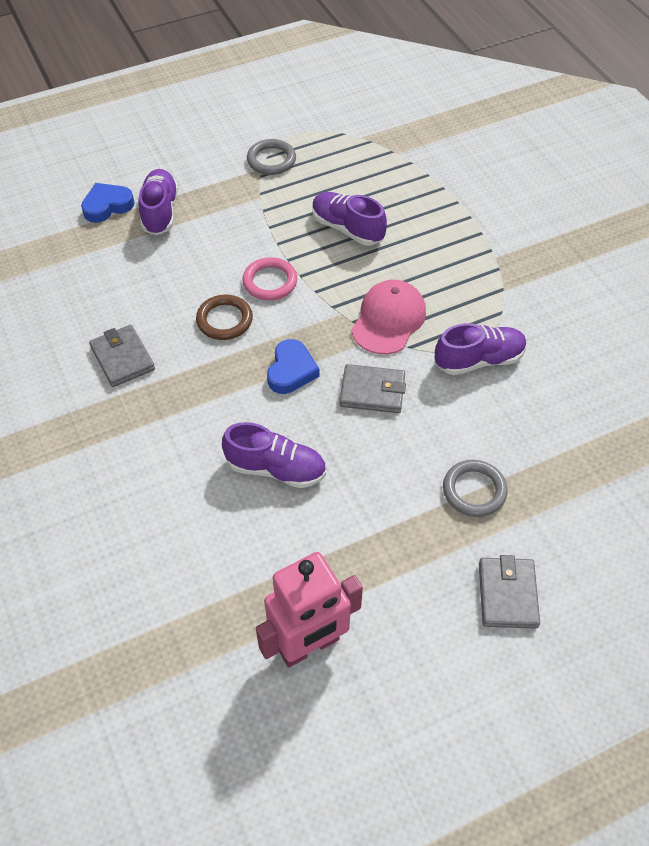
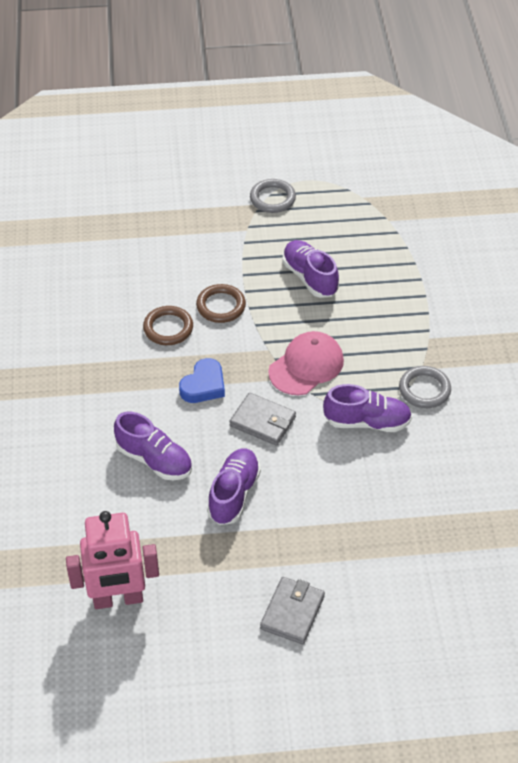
camera: 20 degrees right, 5 degrees down
blue heart [81,183,135,223] -> none
grey wallet [89,325,155,387] -> none
purple shoe [138,169,178,235] -> purple shoe moved to [207,448,261,525]
pink ring [243,257,297,300] -> brown ring [196,284,246,323]
grey ring [443,460,508,517] -> grey ring moved to [399,366,451,408]

